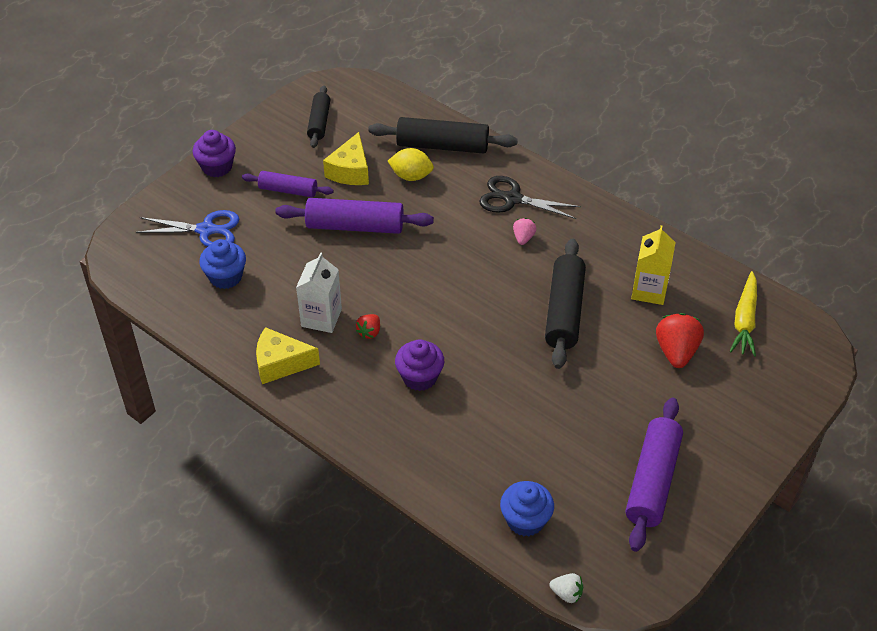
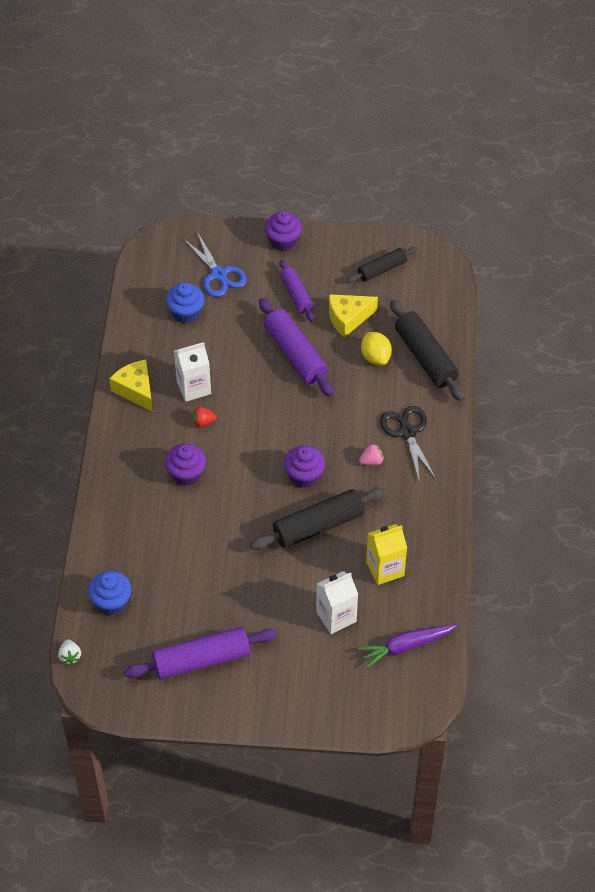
camera: 55 degrees right, 5 degrees up
red strawberry [656,313,704,368] -> white carton [316,571,358,634]
yellow carrot [730,271,757,357] -> purple carrot [358,624,457,668]
none -> purple cupcake [284,445,325,488]

